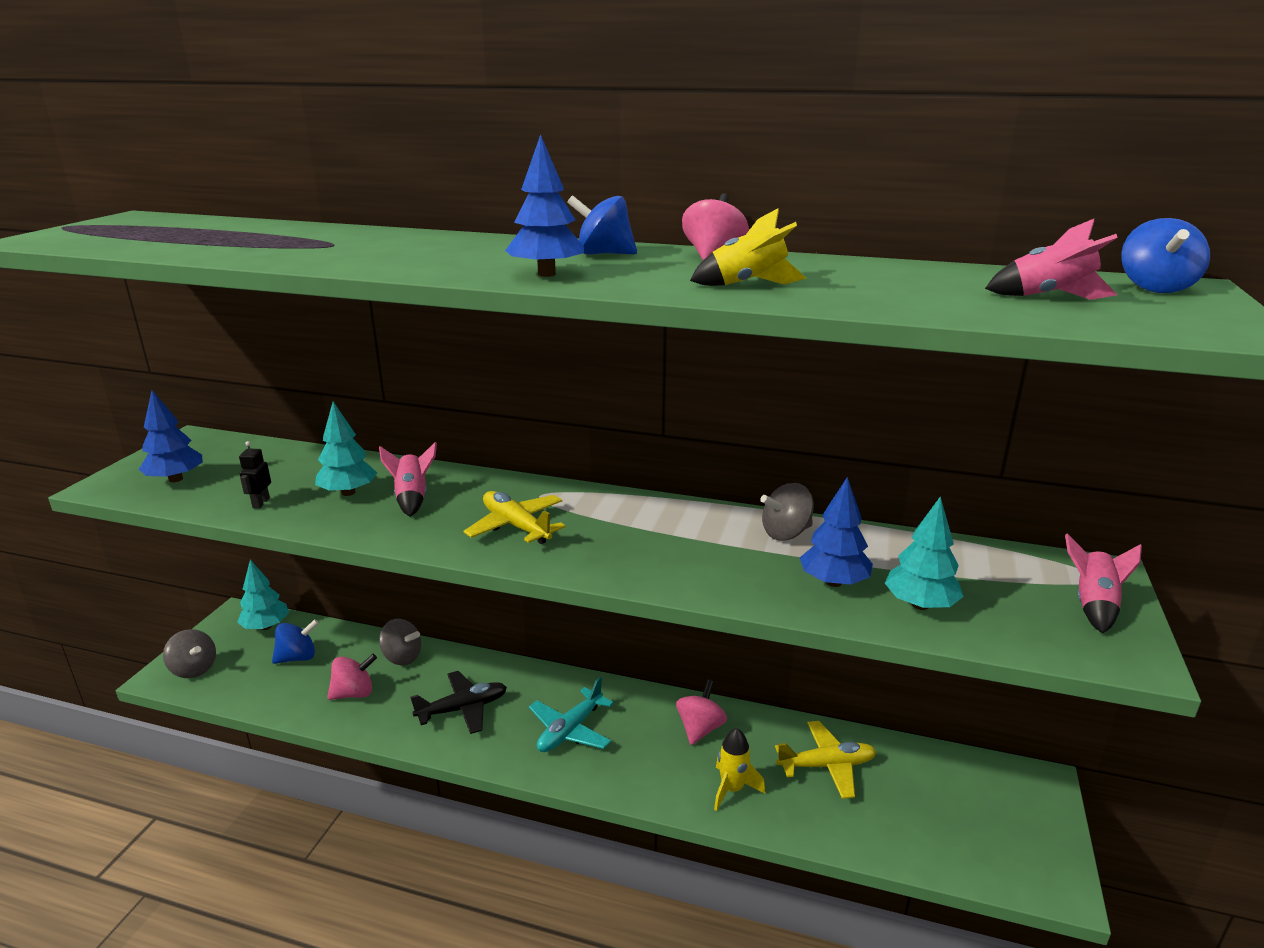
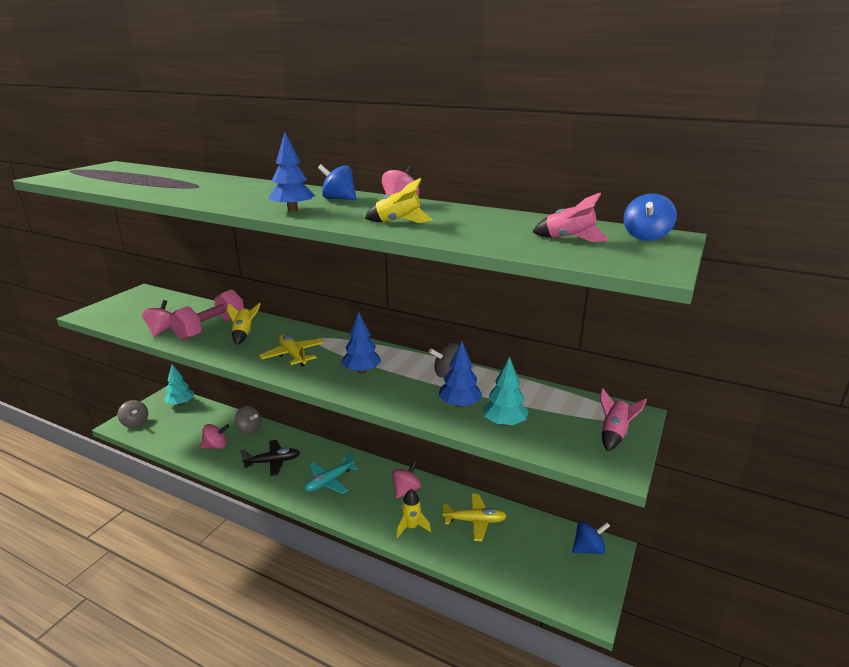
camera: 10 degrees right, 0 degrees up
blue tree [139,390,203,482] -> blue tree moved to [341,312,381,374]
black robot [239,441,271,509] -> pink spinning top [142,300,172,337]
blue spinning top [272,619,319,664] -> blue spinning top moved to [572,521,610,555]
turquoise tree [315,401,377,496] -> pink dumbbell [169,289,244,340]
pink rocket [379,442,437,517] -> yellow rocket [227,303,260,345]

